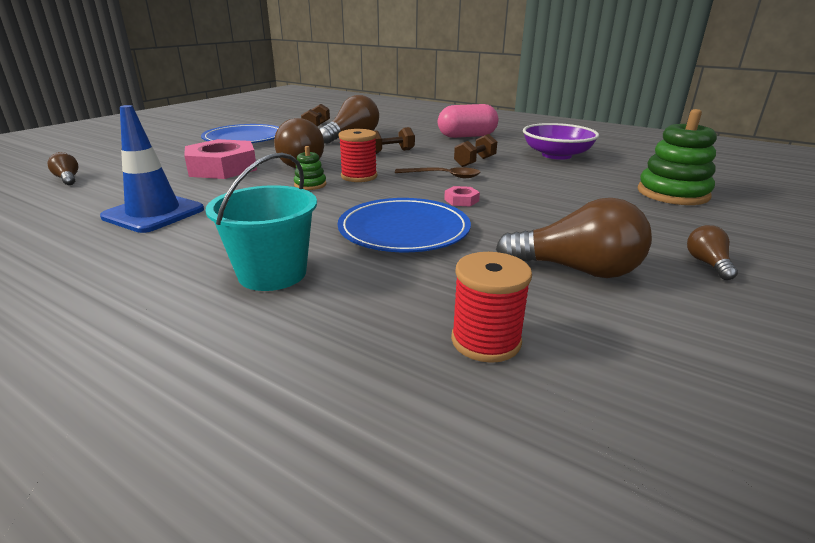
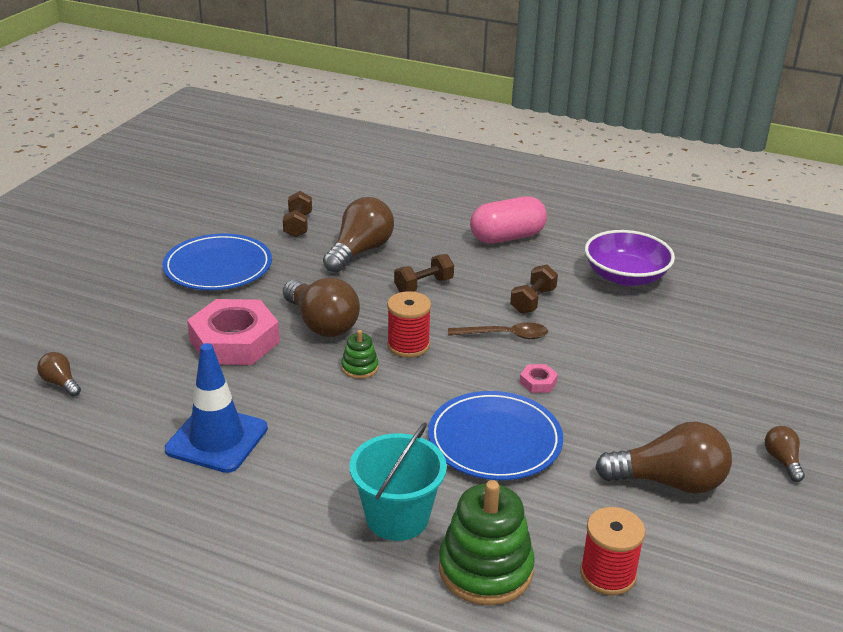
camera: 10 degrees left, 5 degrees up
green stacking toy [638,109,717,205] -> green stacking toy moved to [439,480,535,606]

